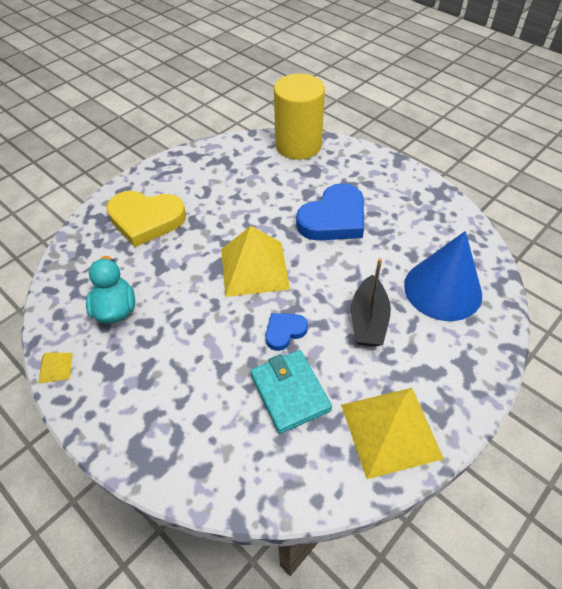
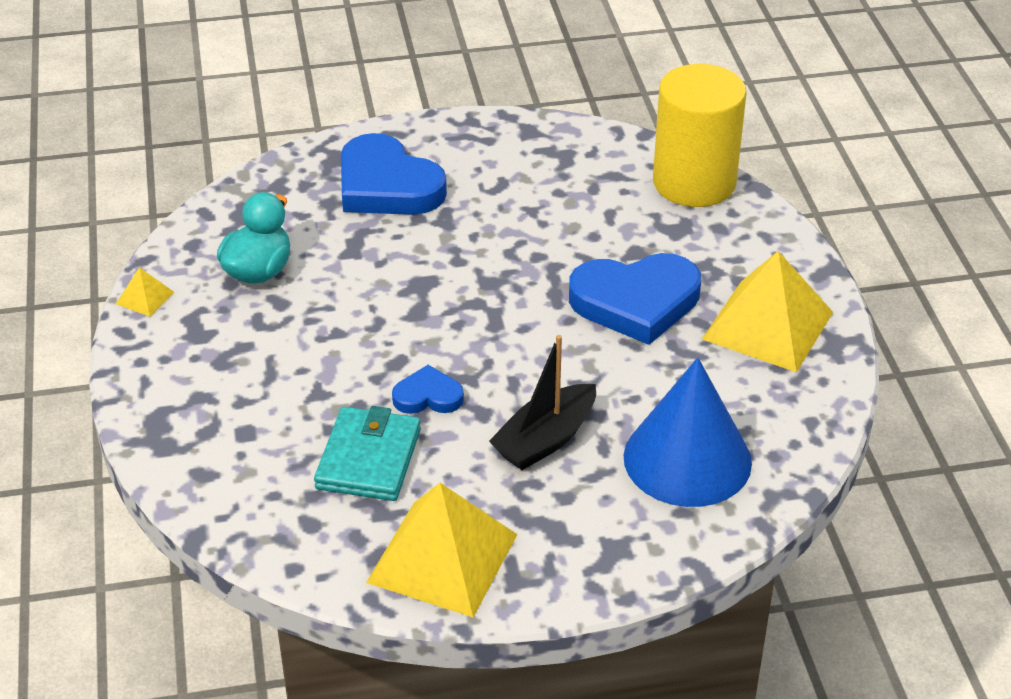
camera: 35 degrees right, 10 degrees down
yellow heart [106,191,186,247] -> blue heart [341,133,447,215]
yellow pyramid [221,226,290,297] -> yellow pyramid moved to [702,251,833,372]

